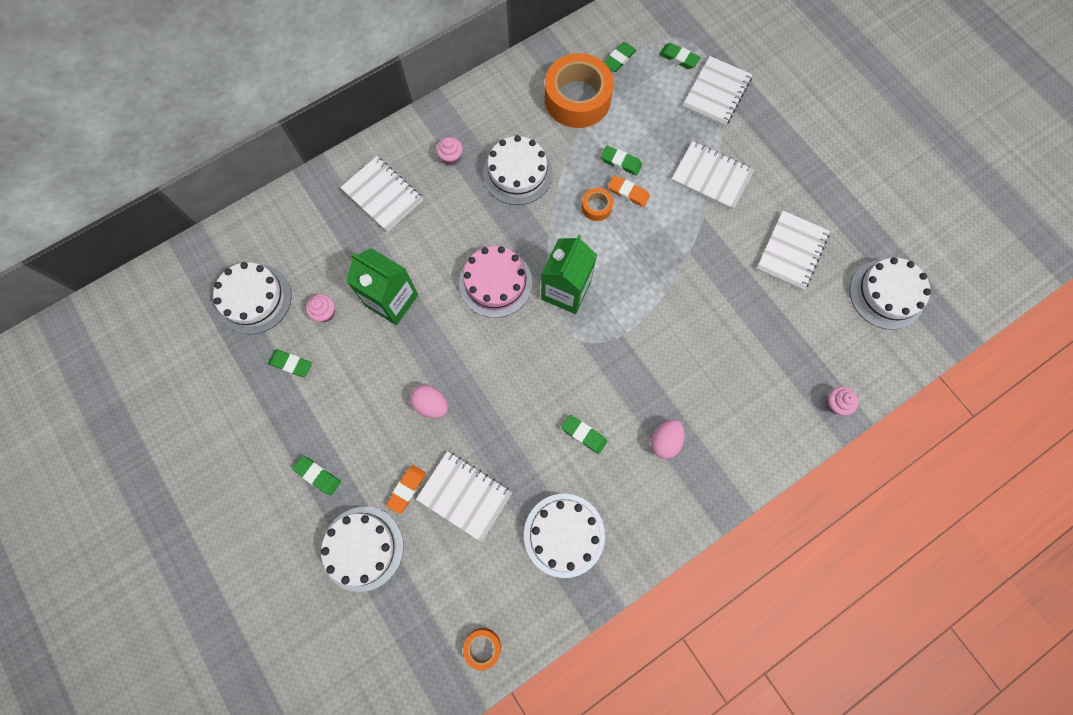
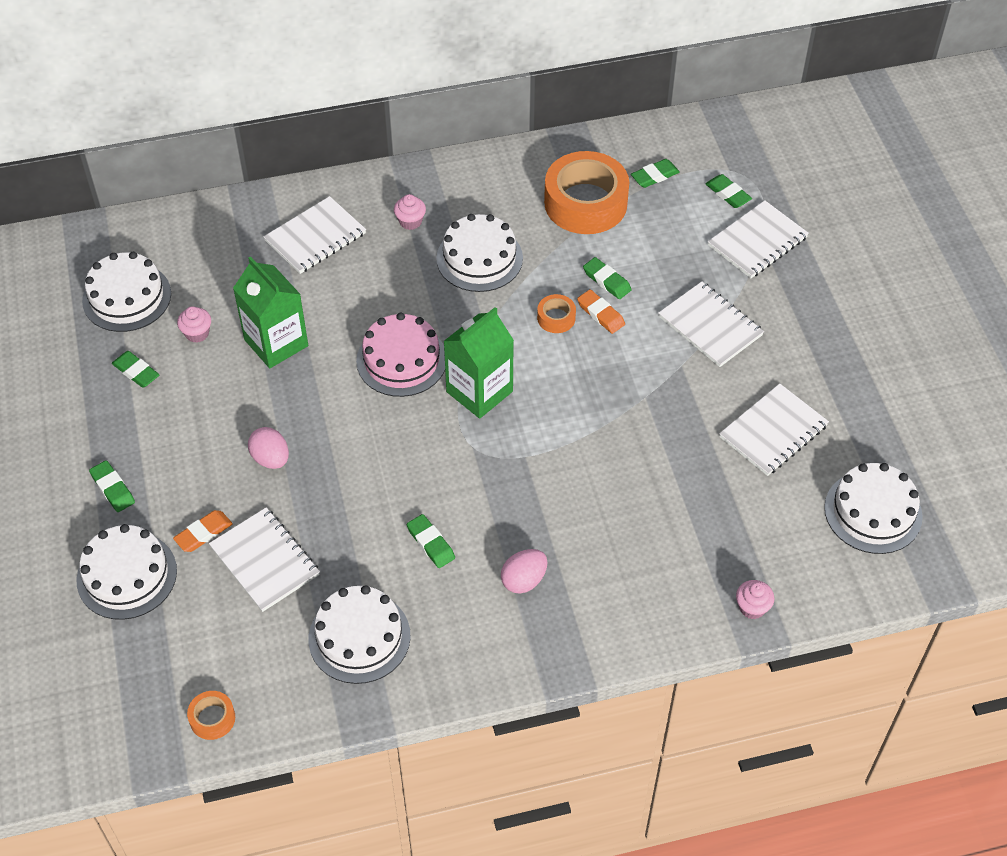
camera: 20 degrees right, 20 degrees down
white notebook [340,156,423,232] -> white notebook turned 75 degrees clockwise [263,196,366,274]

